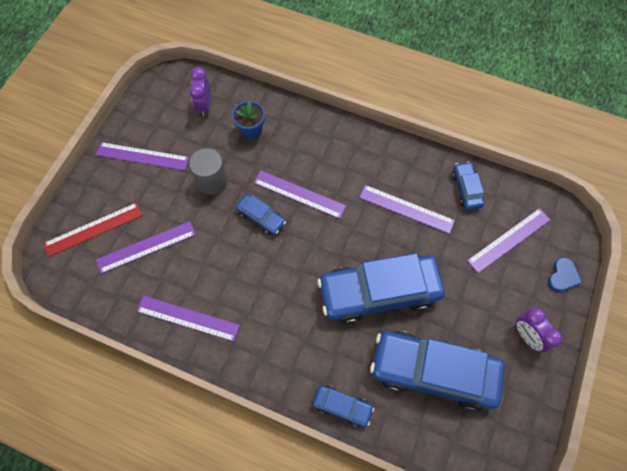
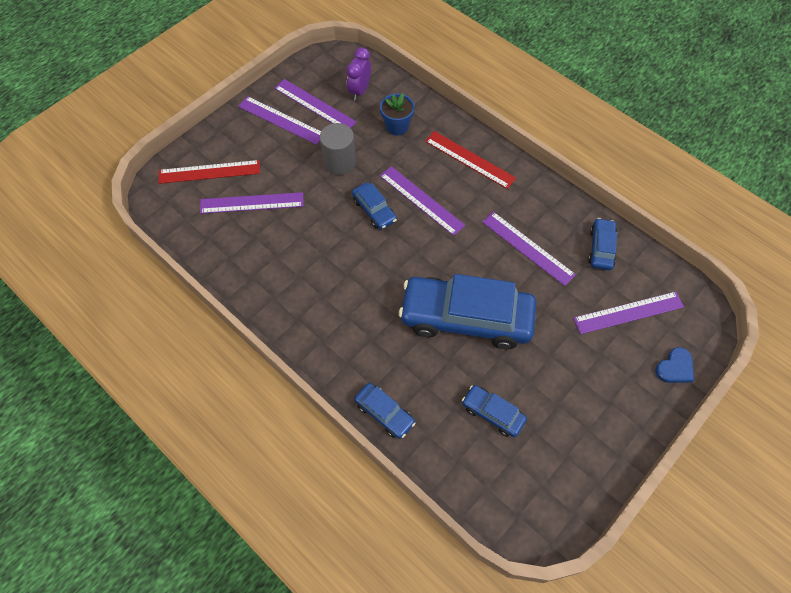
camera: 20 degrees right, 5 degrees down
purple ruler [136,296,240,342] -> purple ruler moved to [274,79,357,128]
blue car [370,331,505,411] -> blue car [462,385,527,437], size x0.46
purple clock [516,307,563,353] -> none
none -> red ruler [425,131,516,189]

